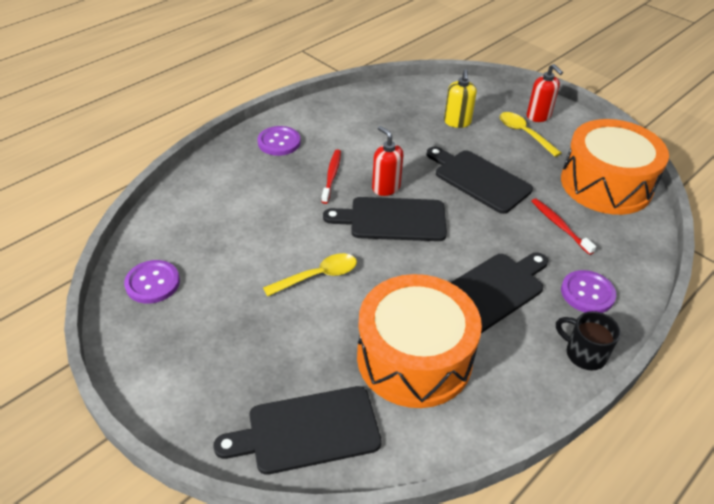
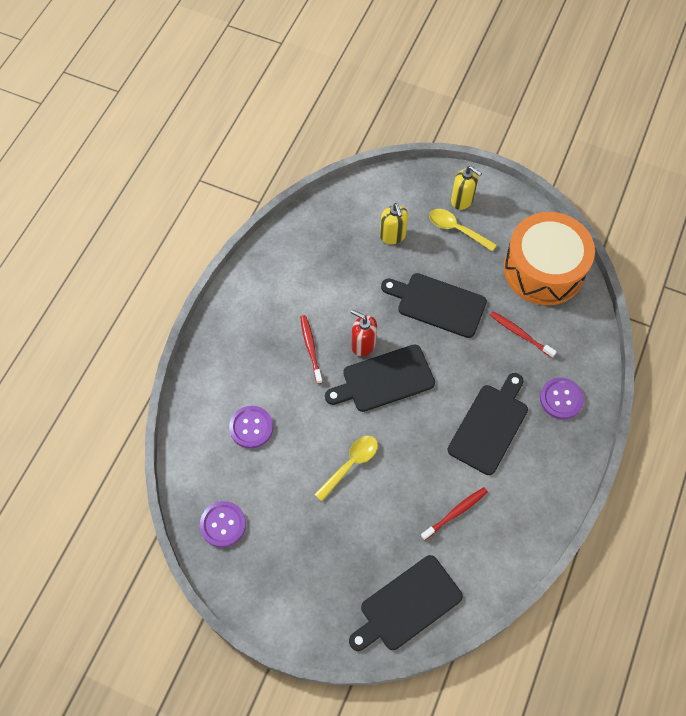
camera: 20 degrees left, 20 degrees up
purple button [257,126,301,156] -> purple button moved to [229,406,273,448]
orange drum [357,274,482,408] -> red toothbrush [420,487,488,541]
red soap dispenser [527,64,563,122] -> yellow soap dispenser [451,166,482,210]
black mug [556,311,621,370] -> none

